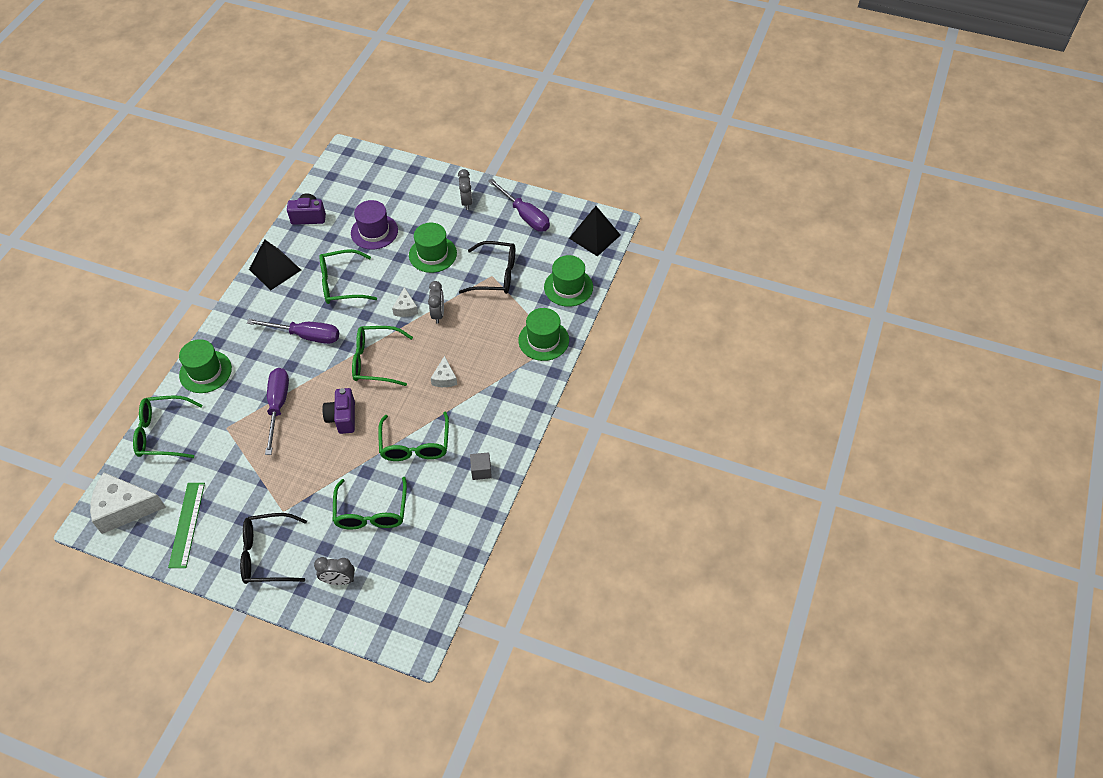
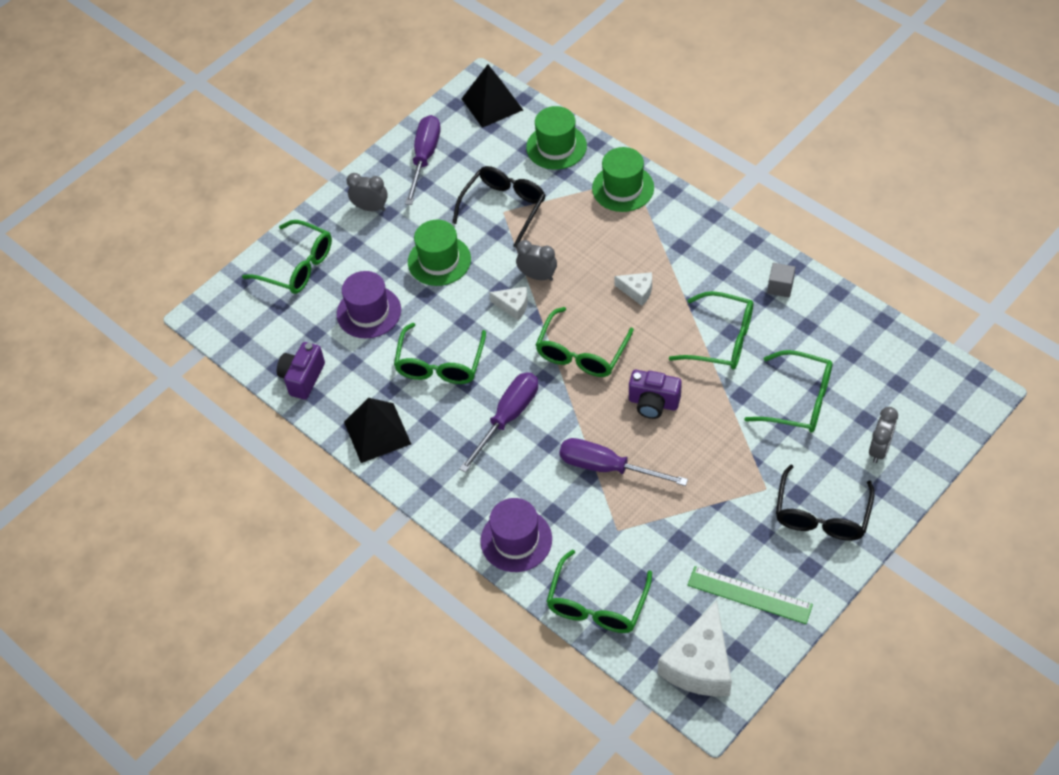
camera: 65 degrees left, 0 degrees up
green hat [179,339,232,393] -> purple hat [480,498,552,572]
purple screwdriver [488,179,550,232] -> purple screwdriver turned 60 degrees counterclockwise [405,115,441,205]
none -> green glasses [242,220,332,294]

